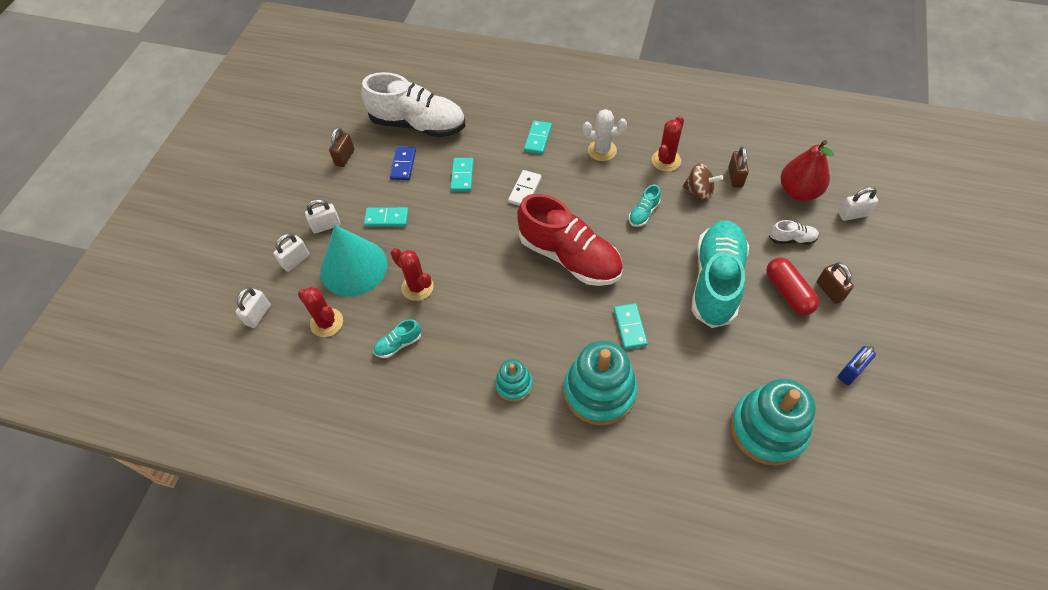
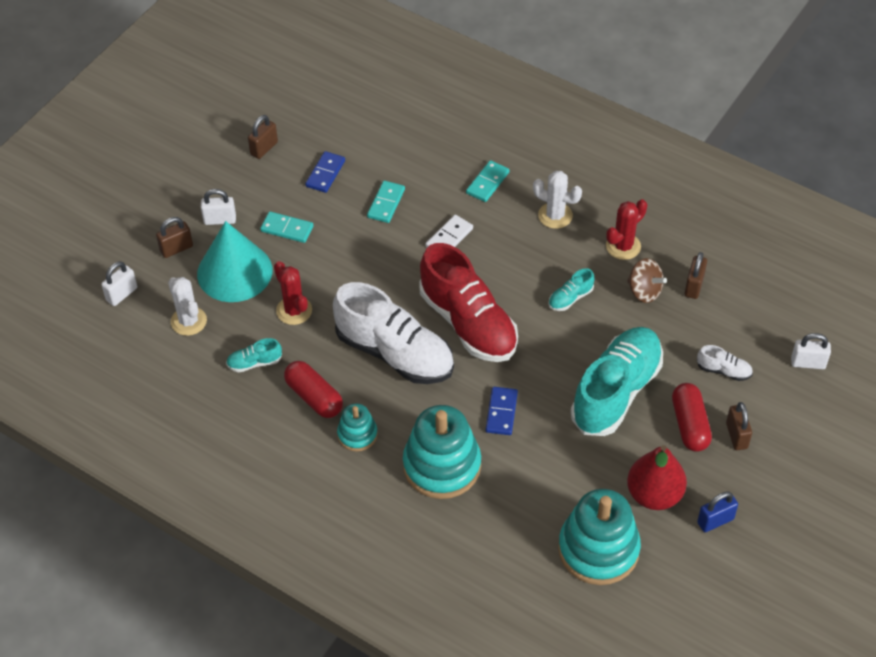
camera: 15 degrees right, 5 degrees down
white padlock [274,233,310,272] -> brown padlock [156,217,193,258]
red cactus [298,287,343,337] -> white cactus [168,277,207,336]
white shoe [361,72,465,137] -> white shoe moved to [333,282,454,384]
turquoise domino [614,303,648,349] -> blue domino [485,387,518,435]
red pear [781,140,834,201] -> red pear moved to [627,445,687,510]
none -> red capsule [284,361,343,418]

